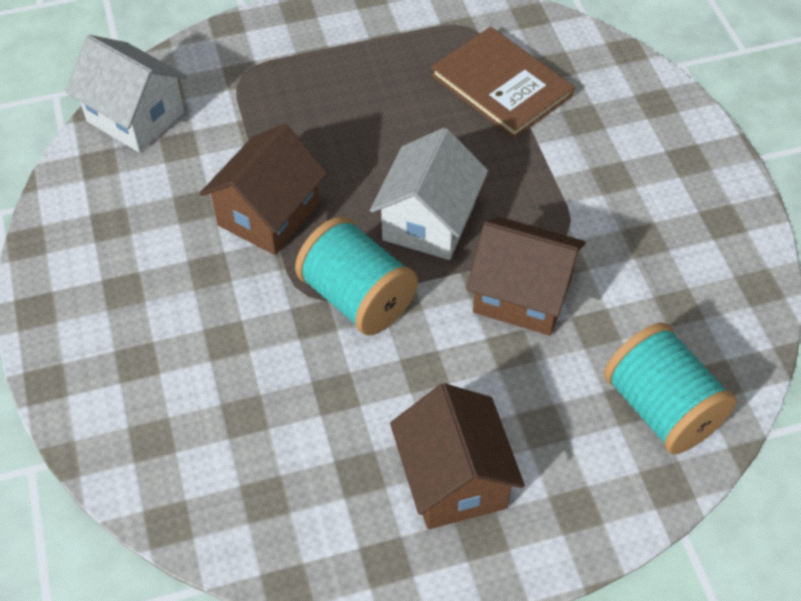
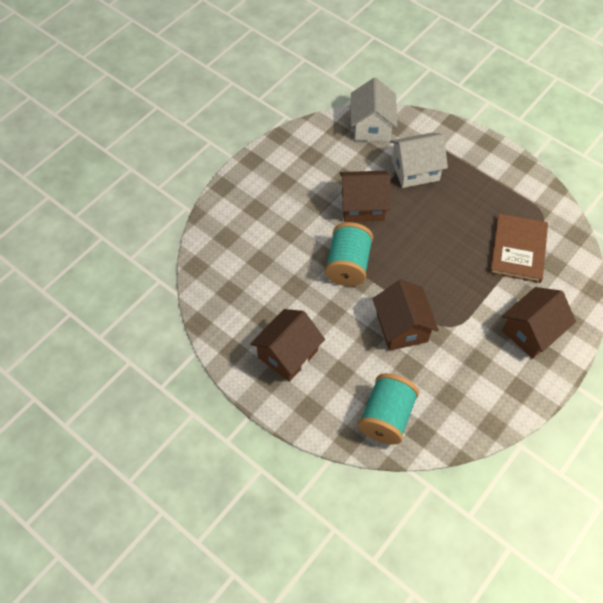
camera: 55 degrees right, 5 degrees up
white house [370,128,488,260] -> white house moved to [390,132,448,188]
none -> brown house [502,287,576,358]

